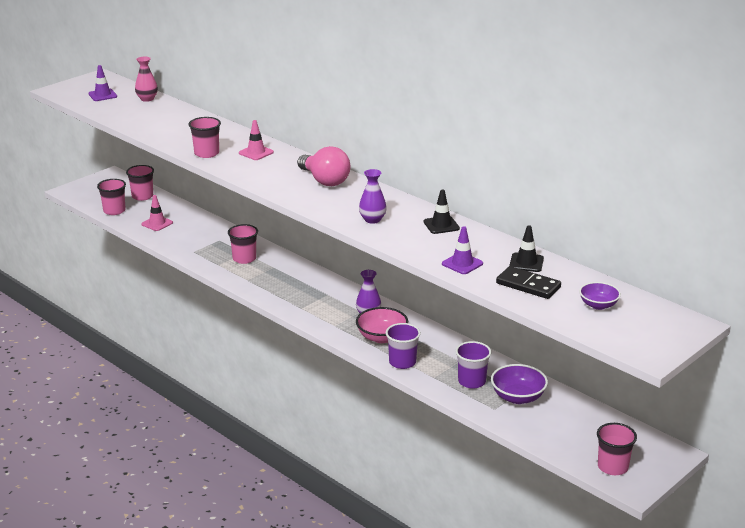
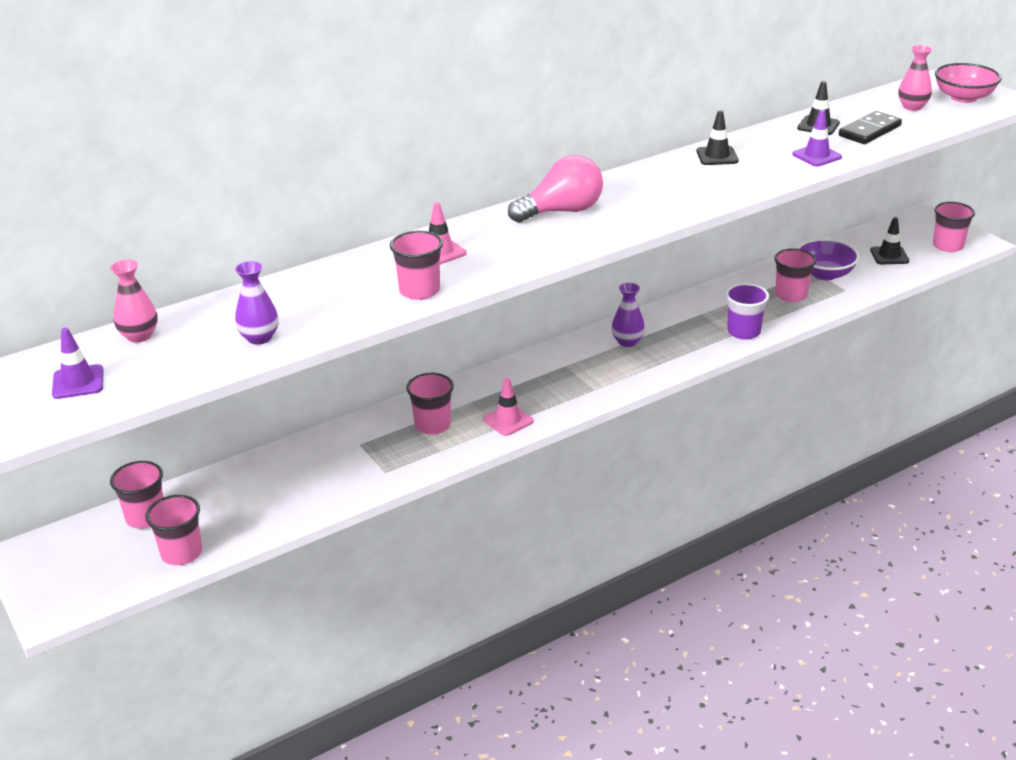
camera: 75 degrees left, 5 degrees up
pink traffic cone [141,195,173,231] -> pink traffic cone moved to [483,377,534,436]
pink bowl [356,307,408,343] -> pink bowl moved to [935,63,1002,103]
purple vase [359,169,387,224] -> purple vase moved to [235,261,279,345]
purple cup [455,341,491,389] -> pink cup [774,248,816,302]
purple bowl [579,282,621,310] -> pink vase [898,45,932,111]
none -> black traffic cone [870,217,909,264]

